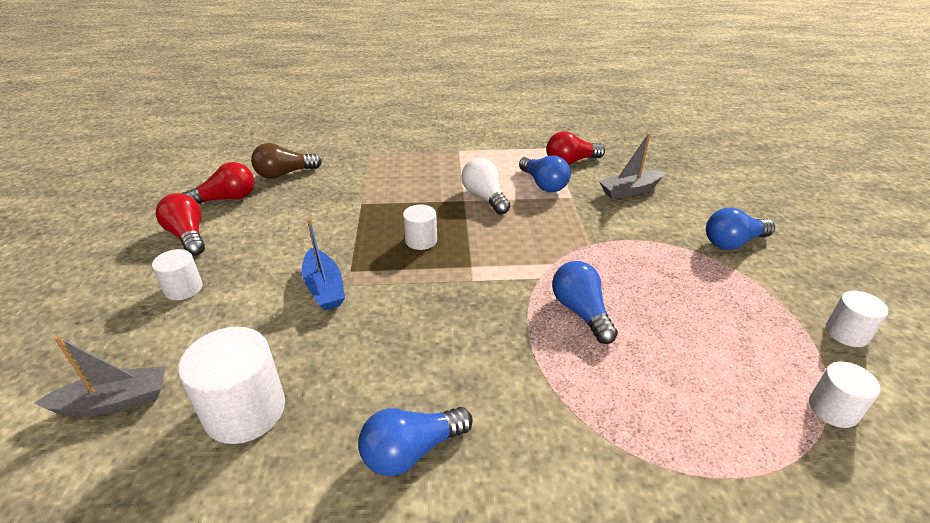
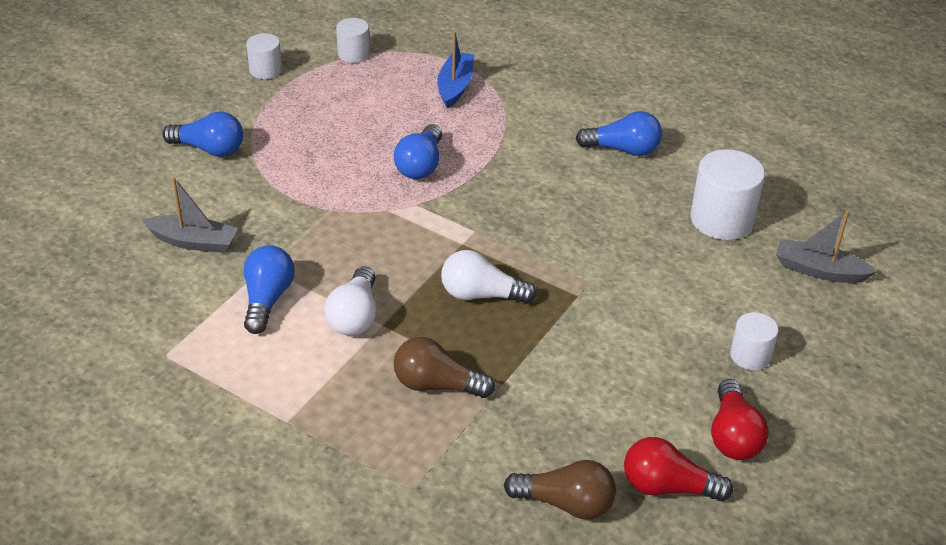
camera: 145 degrees left, 5 degrees up
blue boat [302,219,345,310] -> blue boat moved to [437,31,474,109]
white cylinder [403,205,437,250] -> white light bulb [441,250,537,304]
red light bulb [546,131,605,165] -> none
none -> brown light bulb [394,337,495,398]

